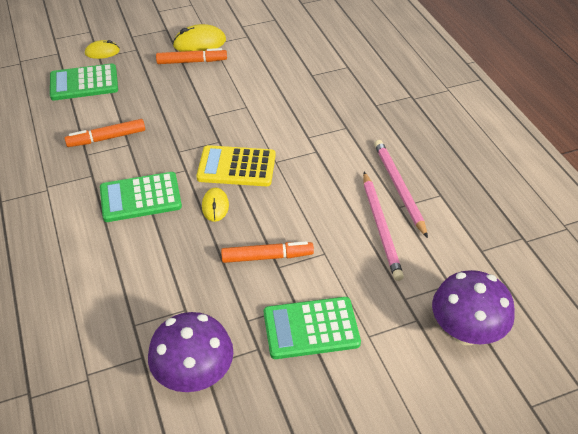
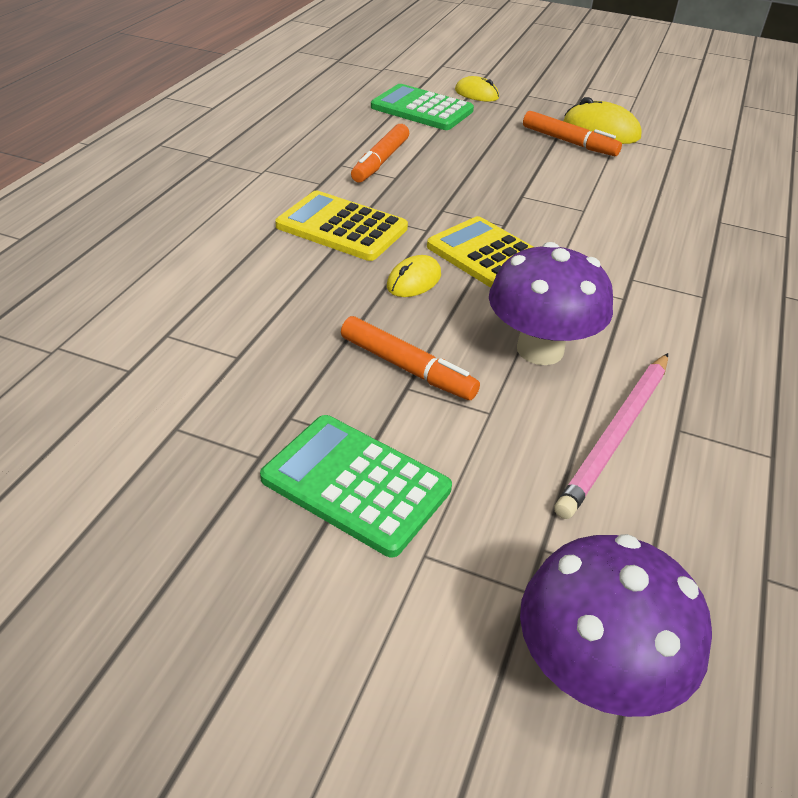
camera: 40 degrees right, 5 degrees down
orange marker [65,119,145,147] -> orange marker turned 90 degrees counterclockwise [351,124,409,182]
green calculator [100,172,182,222] -> yellow calculator [275,191,408,261]
purple mushroom [148,312,233,392] -> purple mushroom moved to [489,242,613,365]
pink pencil [374,140,428,238] -> none

